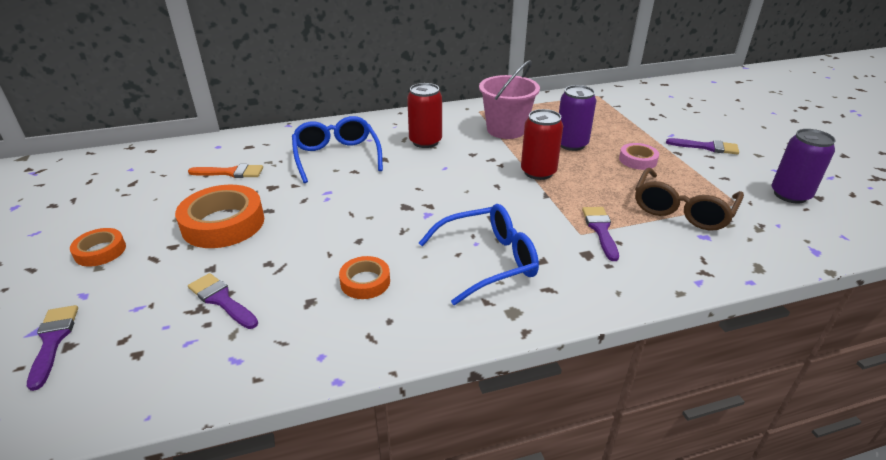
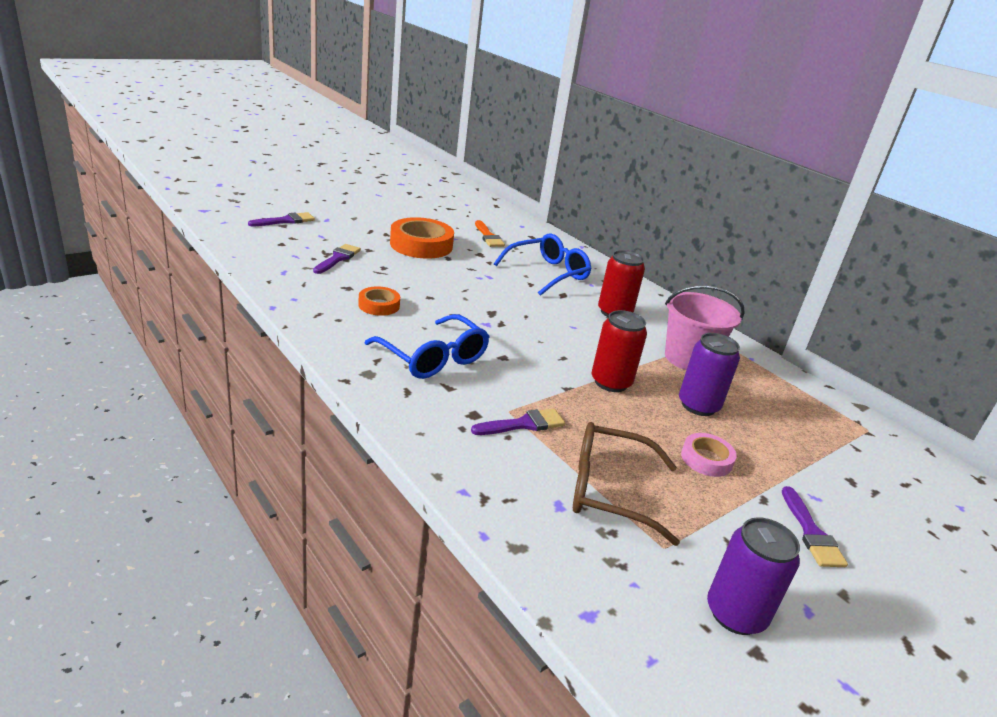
camera: 65 degrees right, 5 degrees down
orange tape [70,228,126,266] -> none

